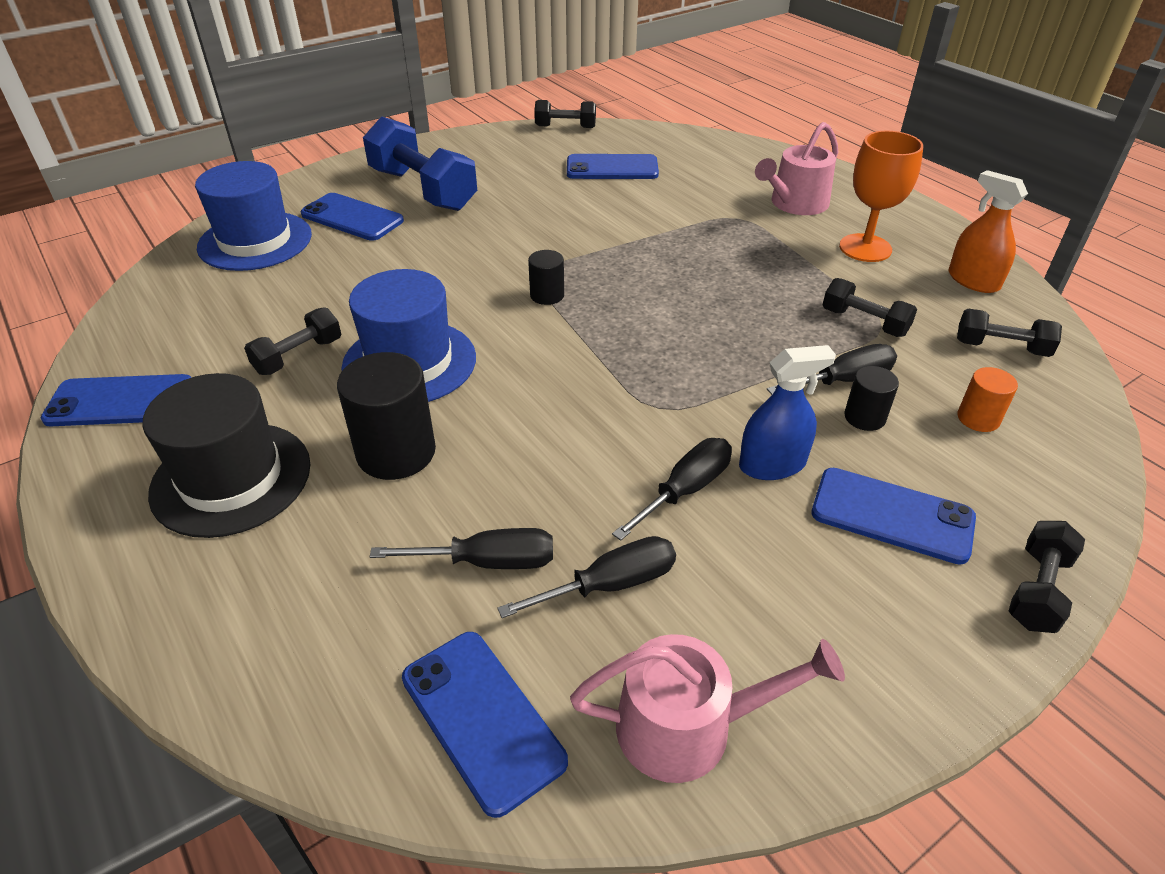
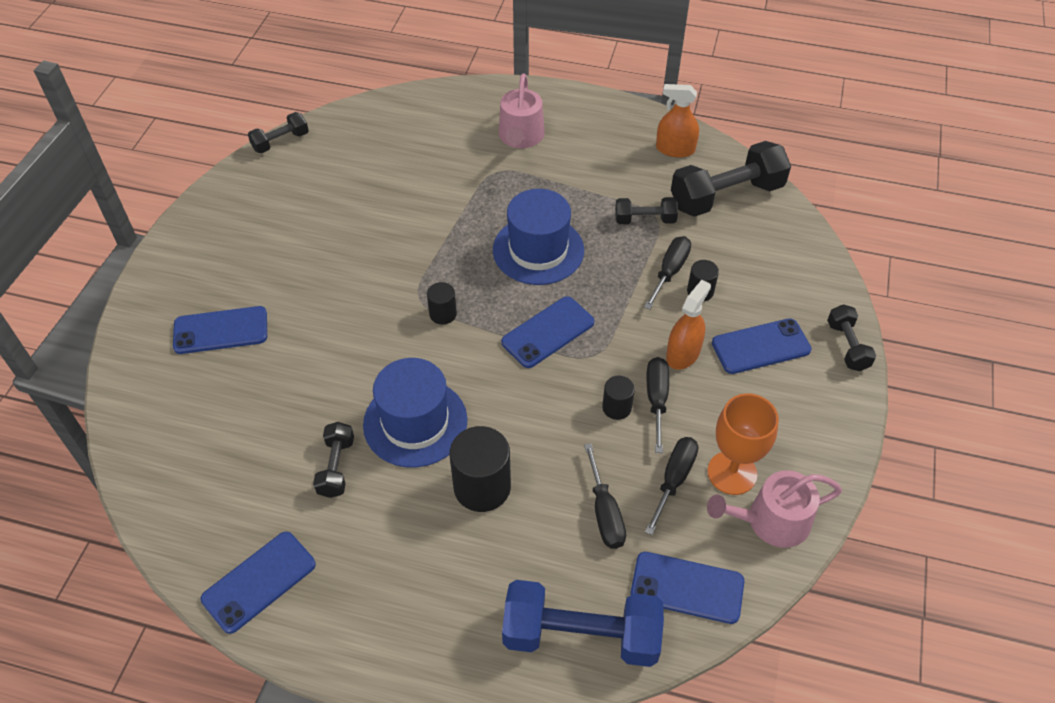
camera: 40 degrees left, 10 degrees up
black hat [142,373,311,538] -> none
blue hat [195,161,312,271] -> blue hat moved to [493,189,584,285]
blue dumbbell [363,116,477,211] -> blue dumbbell moved to [502,580,664,667]
black screwdriver [370,528,553,569] -> black screwdriver turned 120 degrees clockwise [584,443,626,549]
blue phone [567,154,659,179] -> blue phone moved to [501,296,594,368]
pink watering can [570,634,845,783] -> pink watering can turned 150 degrees counterclockwise [707,470,842,548]
blue spray bottle [739,345,836,480] -> orange spray bottle [666,280,711,370]
orange goblet [839,131,924,262] -> orange goblet moved to [708,393,779,495]
black dumbbell [957,308,1062,357] -> black dumbbell [671,141,791,217], size x1.91
orange cylinder [958,367,1018,432] -> none
none -> black cylinder [602,376,635,420]

